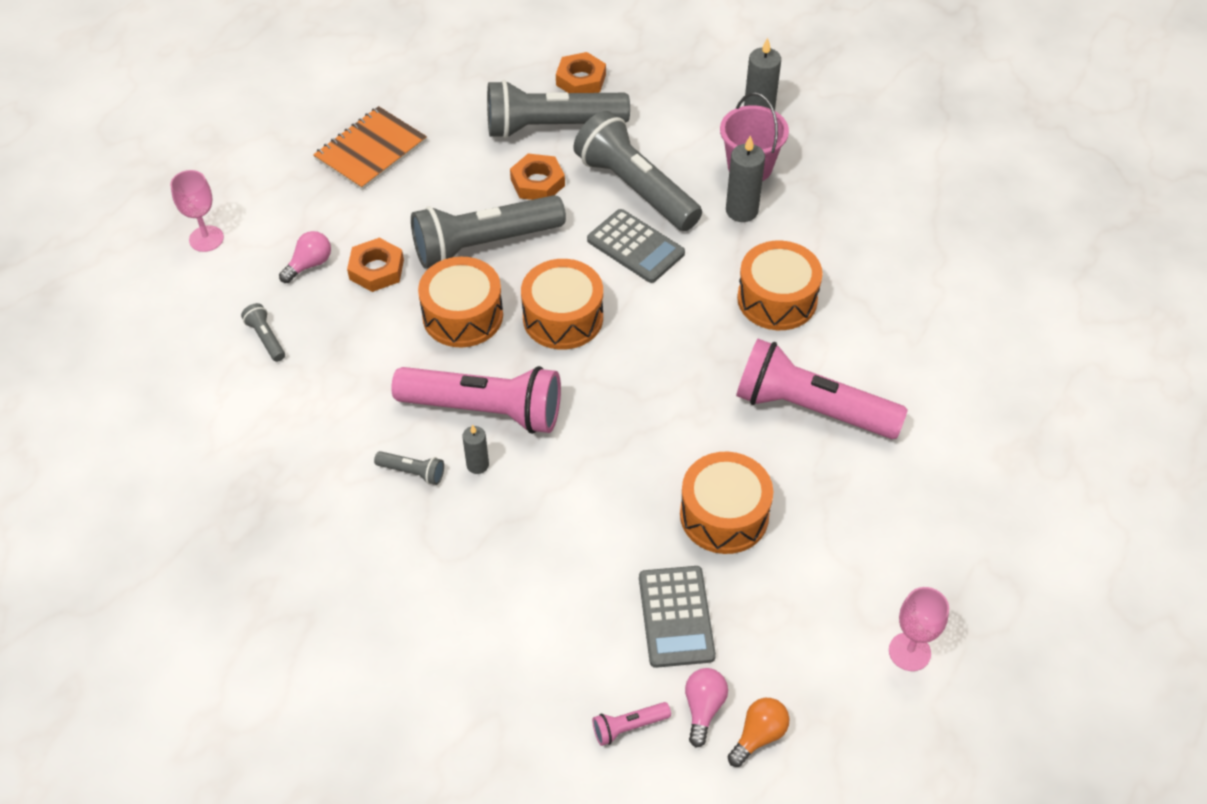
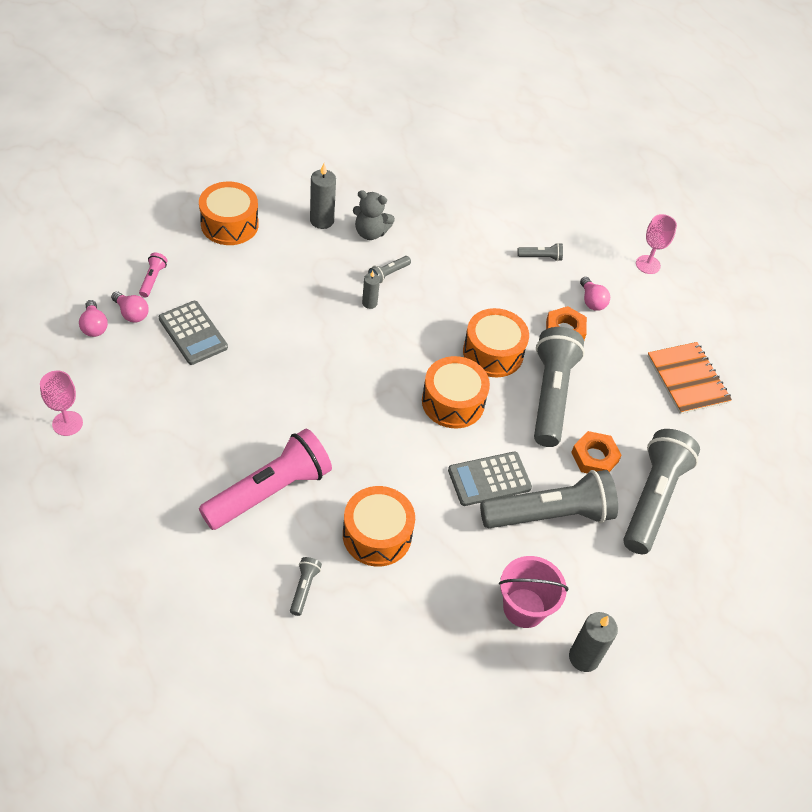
camera: 115 degrees right, 0 degrees up
pink flashlight [391,366,561,434] -> none
orange nut [556,52,606,93] -> none
grey calculator [639,566,716,668] -> grey calculator turned 150 degrees counterclockwise [159,301,228,365]
orange drum [680,452,773,554] -> orange drum moved to [199,182,259,245]
grey candle [726,135,765,222] -> grey candle moved to [310,163,336,229]
orange light bulb [728,698,790,767] -> pink light bulb [79,300,108,337]
none -> grey flashlight [290,557,322,616]
none -> grey teddy bear [353,190,395,240]

